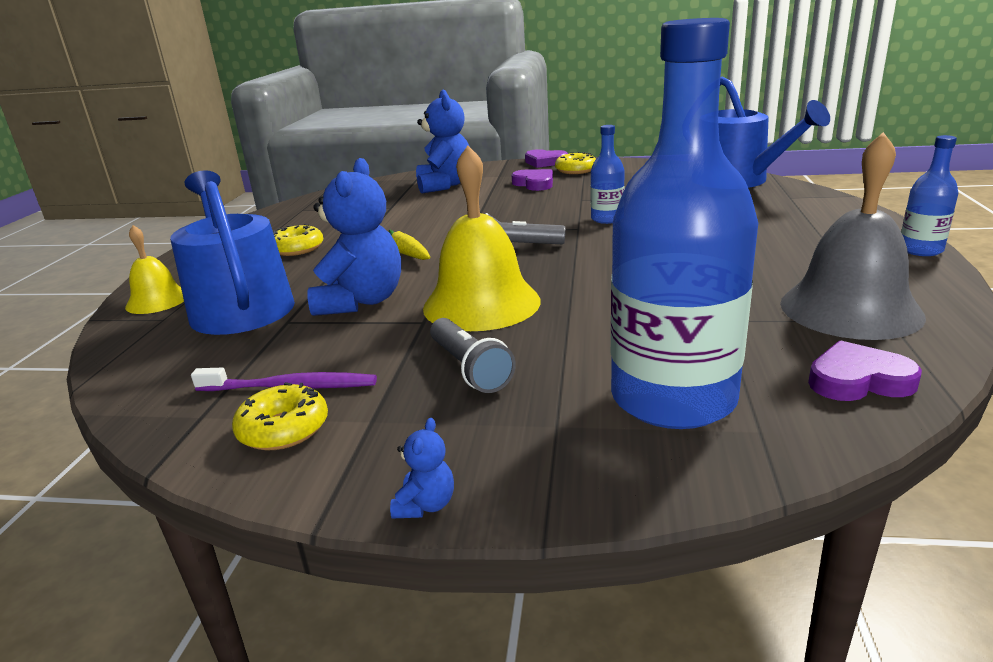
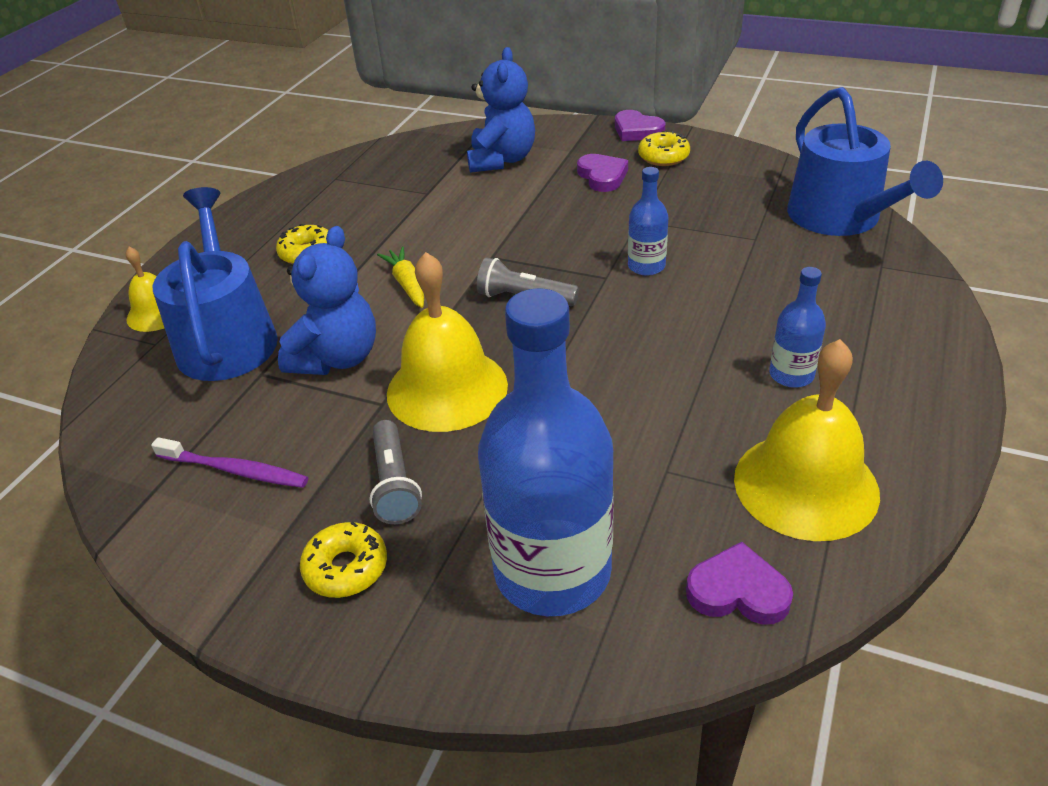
camera: 15 degrees right, 15 degrees up
yellow donut [232,382,328,450] -> yellow donut moved to [300,521,387,598]
blue teddy bear [390,418,454,518] -> none
grey bell [780,132,926,340] -> yellow bell [734,339,880,541]
blue bottle [901,135,958,256] -> blue bottle moved to [769,267,826,388]

